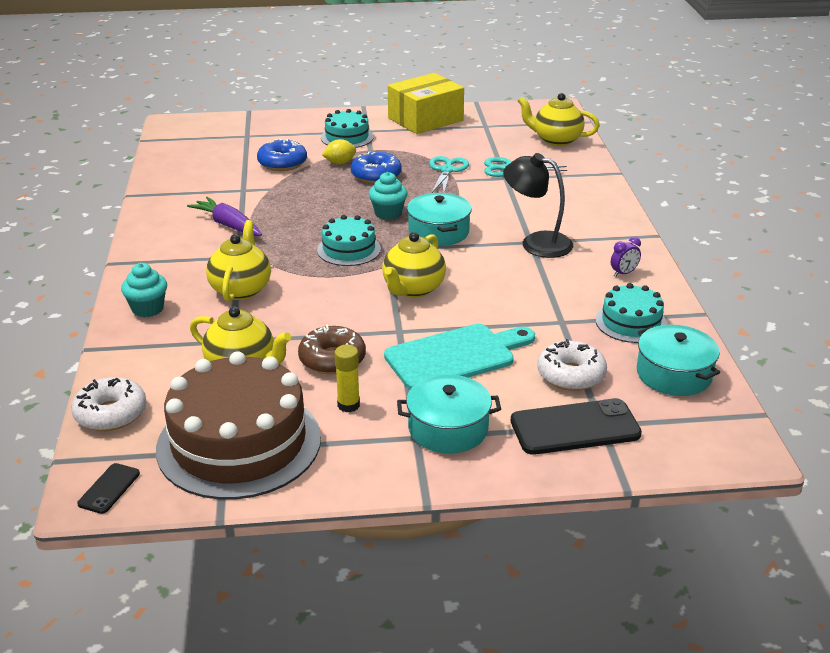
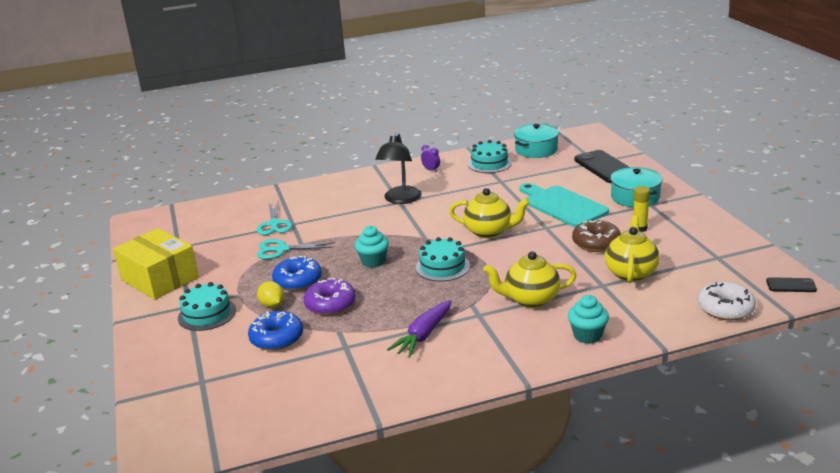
camera: 100 degrees left, 5 degrees down
brown cake [156,351,321,500] -> none
turquoise pot [407,193,472,246] -> none
yellow teapot [518,93,600,146] -> none
white donut [537,339,607,391] -> none
none -> purple donut [304,278,356,315]

